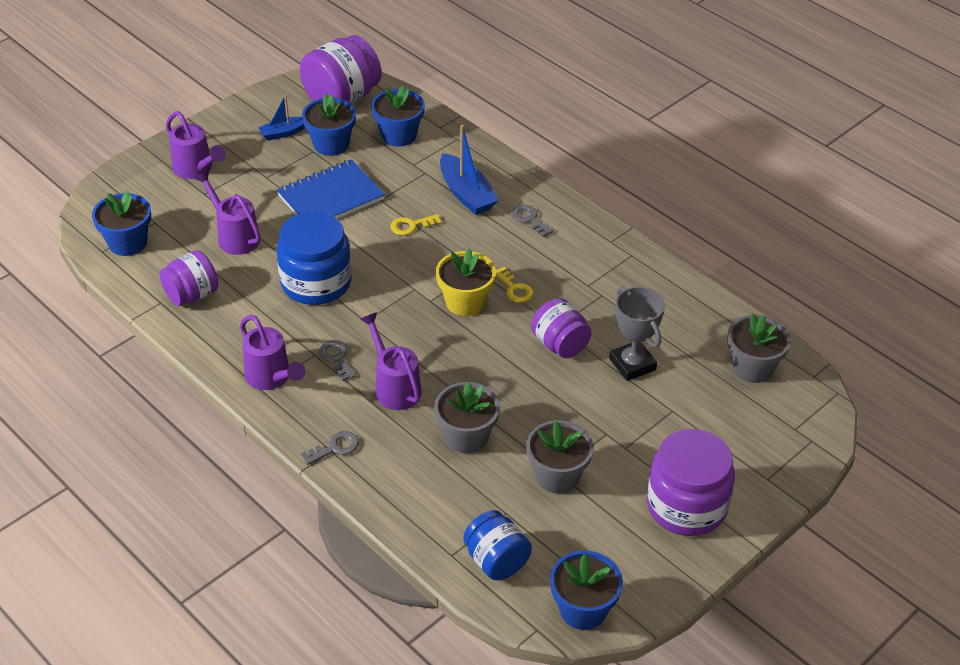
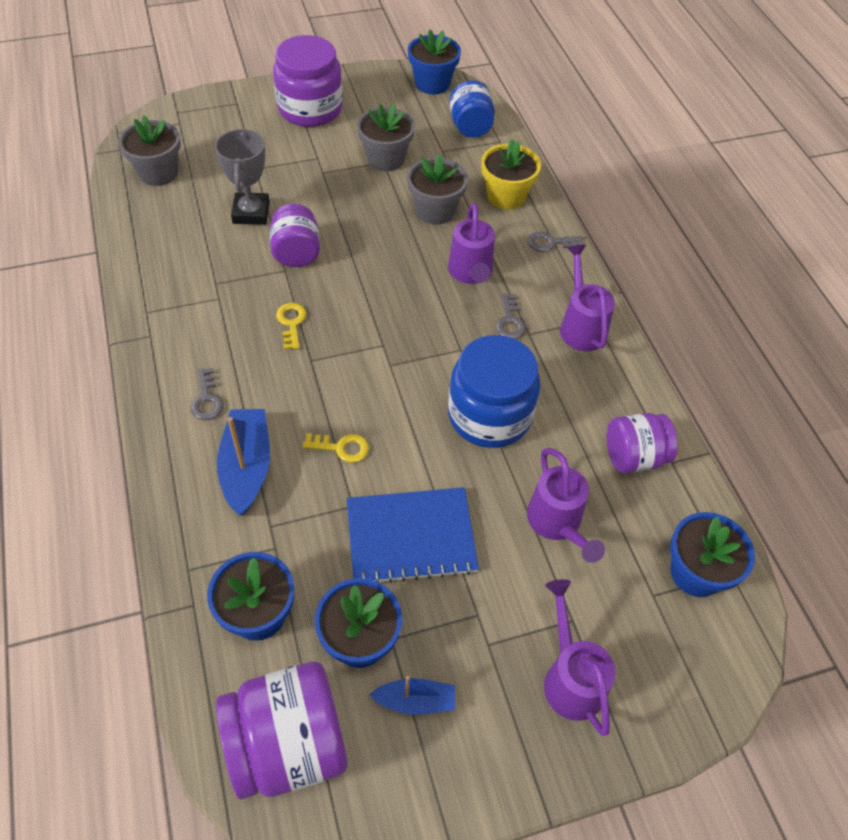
camera: 155 degrees left, 10 degrees up
yellow flower pot [436,249,496,316] -> yellow flower pot moved to [481,139,541,210]

